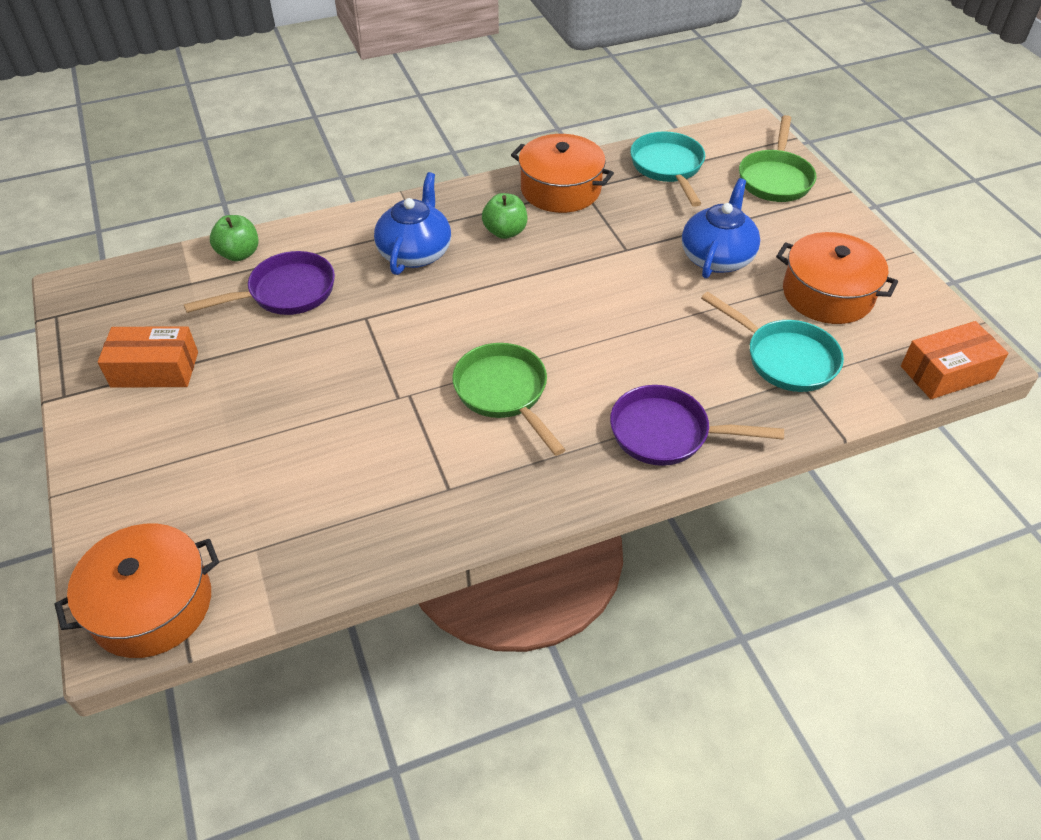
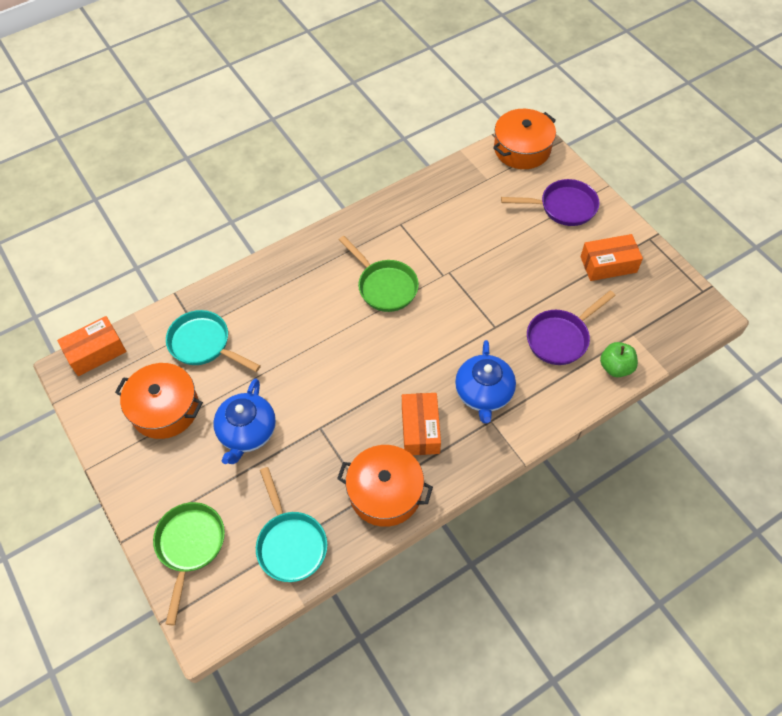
camera: 170 degrees right, 10 degrees up
green apple [482,193,527,239] -> orange box [402,393,441,455]
purple pan [610,385,784,466] -> purple pan moved to [501,179,599,226]

